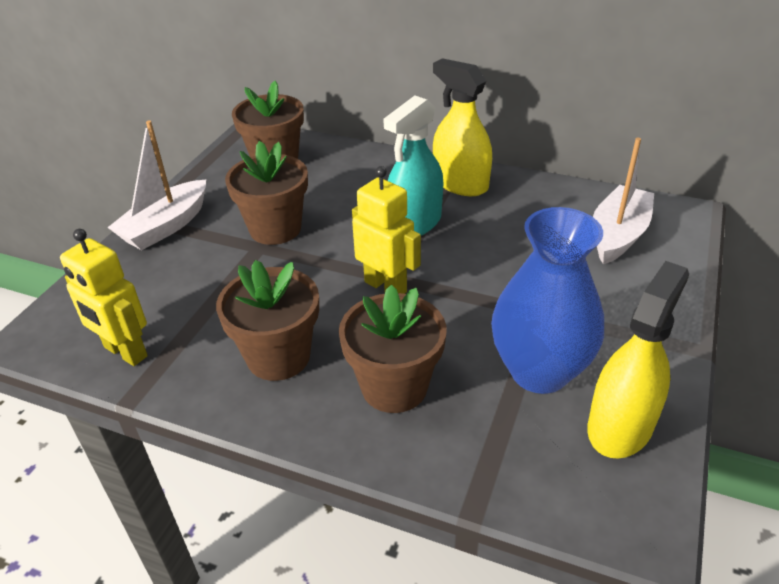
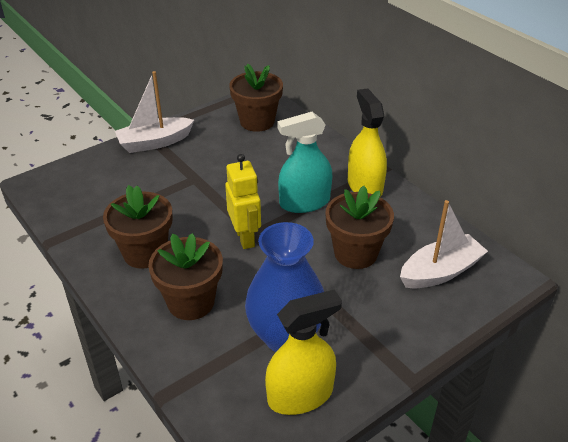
camera: 30 degrees right, 0 degrees up
yellow robot [60,229,148,366] -> none
brown flower pot [225,141,308,245] -> brown flower pot moved to [325,186,394,269]

